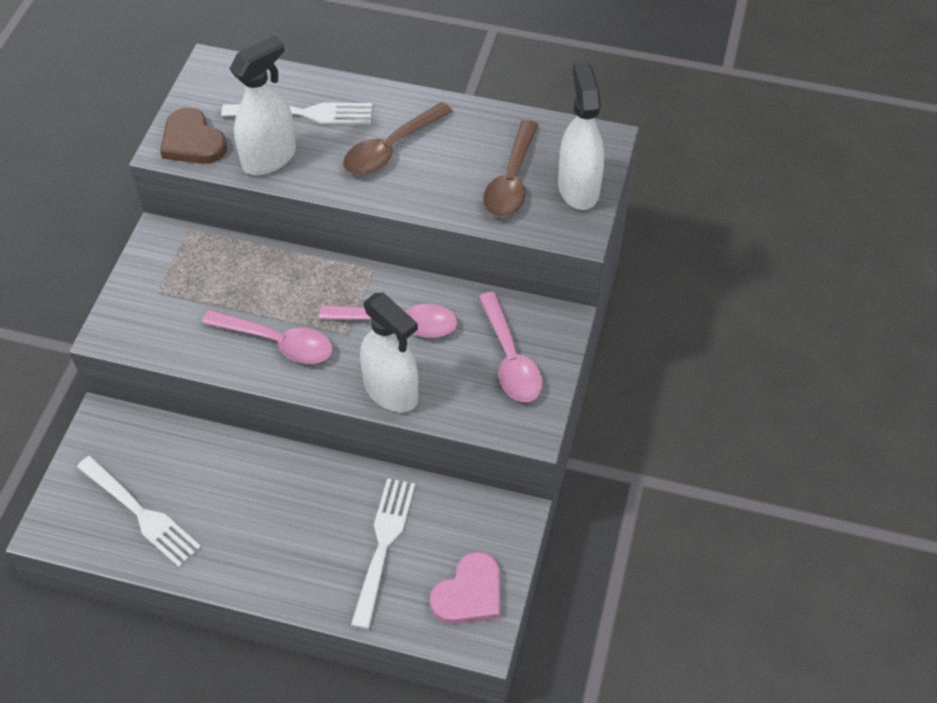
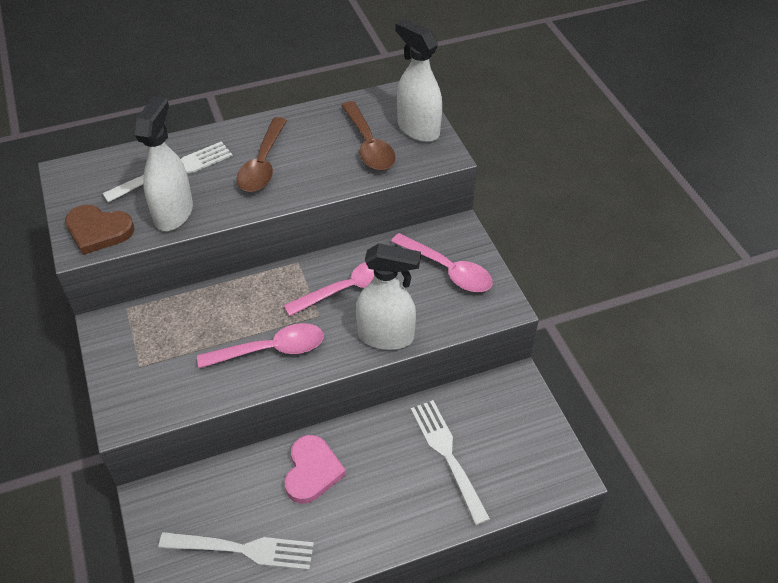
camera: 35 degrees left, 5 degrees down
pink heart [430,552,500,624] -> pink heart moved to [285,435,346,504]

